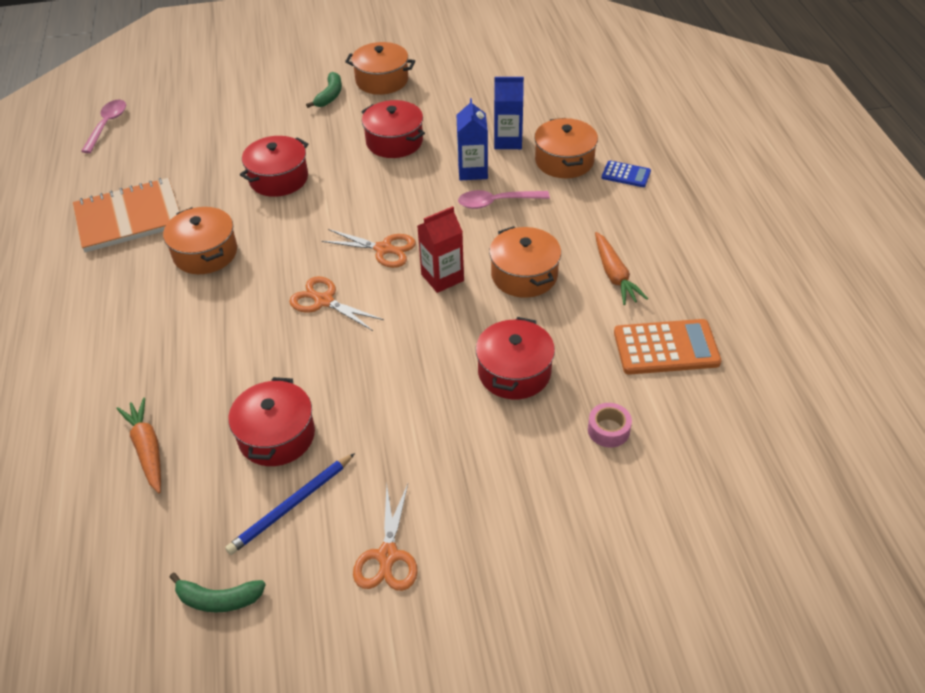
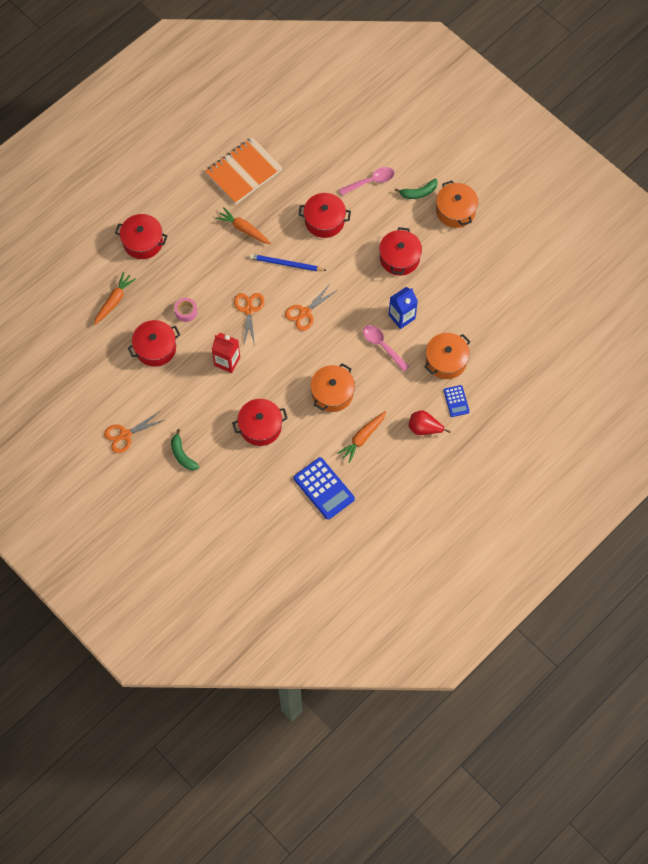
camera: 55 degrees right, 20 degrees up
orange notebook [73,178,180,252] -> orange notebook turned 75 degrees counterclockwise [205,137,283,204]
pink spoon [81,100,126,153] -> pink spoon moved to [339,167,394,196]
orange pot [163,207,237,274] -> orange carrot [215,207,271,244]
green banana [170,573,266,613] -> green banana moved to [171,429,199,470]
blue pencil [225,453,355,555] -> blue pencil moved to [249,254,327,271]
orange scissors [322,229,416,268] -> orange scissors turned 60 degrees clockwise [285,284,337,331]
red carton [417,206,464,293] -> red carton moved to [212,333,240,373]
blue carton [494,77,524,149] -> none
pink tape [588,403,632,448] -> pink tape moved to [174,298,197,322]
orange calculator [614,319,722,375] -> blue calculator [294,457,355,520]
none -> red pot [115,214,167,259]
none -> red pear [409,410,451,435]

